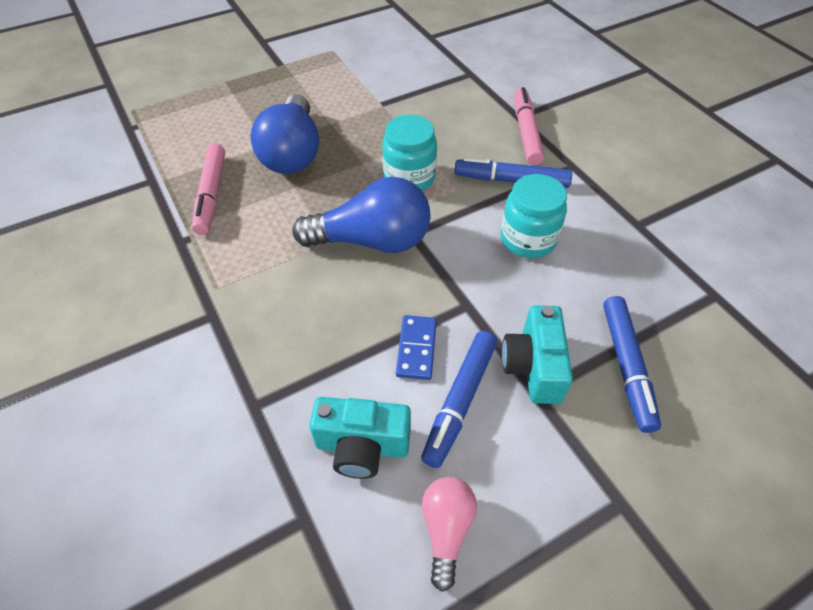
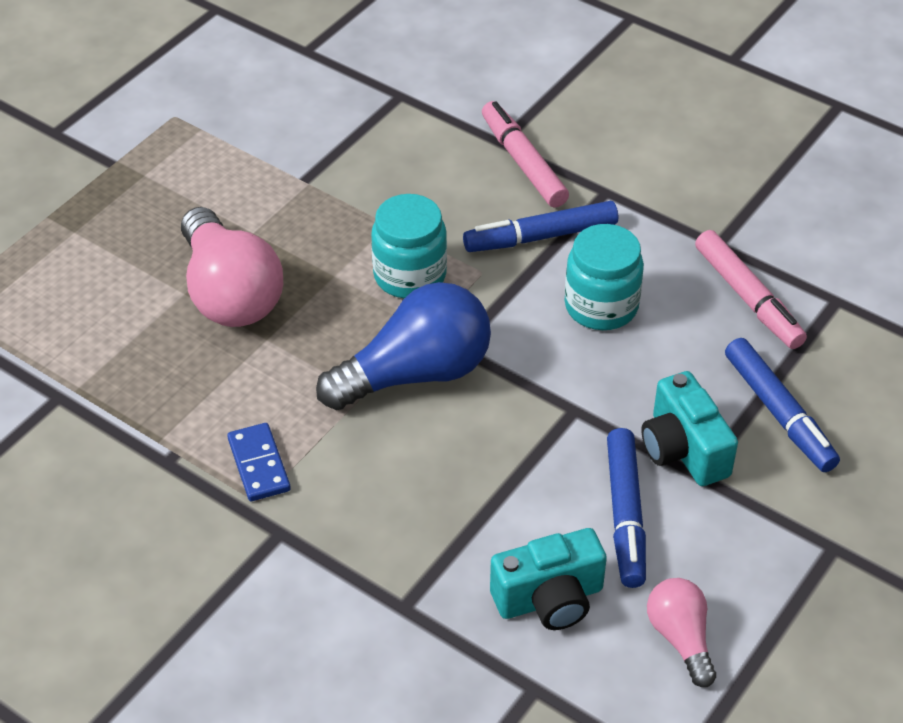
camera: 25 degrees left, 5 degrees down
pink marker [192,143,225,235] -> pink marker moved to [695,230,807,349]
blue light bulb [250,94,319,174] -> pink light bulb [181,207,283,327]
blue domino [396,315,437,380] -> blue domino moved to [227,423,291,501]

